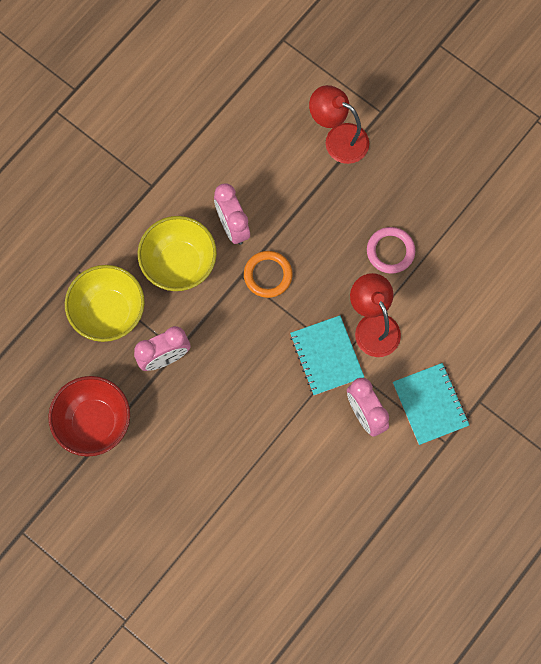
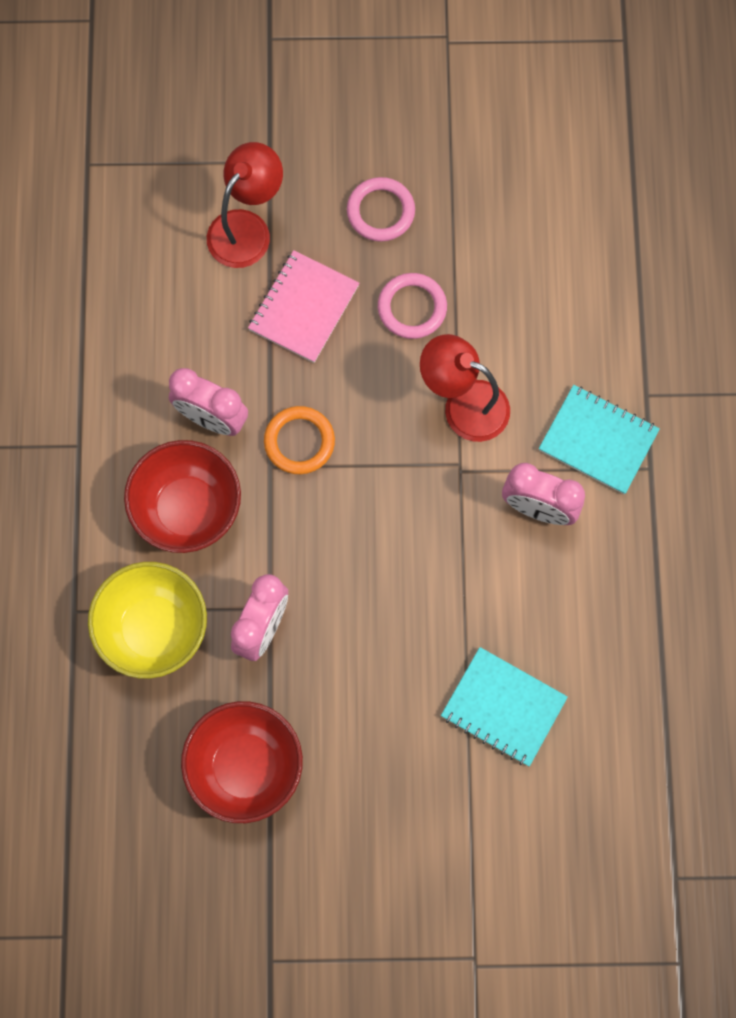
camera: 40 degrees left, 0 degrees up
yellow bowl [138,216,217,291] -> red bowl [124,440,241,553]
turquoise notebook [290,316,364,395] -> turquoise notebook moved to [441,647,568,767]
red lamp [309,85,369,164] -> red lamp turned 135 degrees clockwise [207,142,283,268]
none -> pink notebook [248,250,359,363]
none -> pink ring [347,177,415,242]

